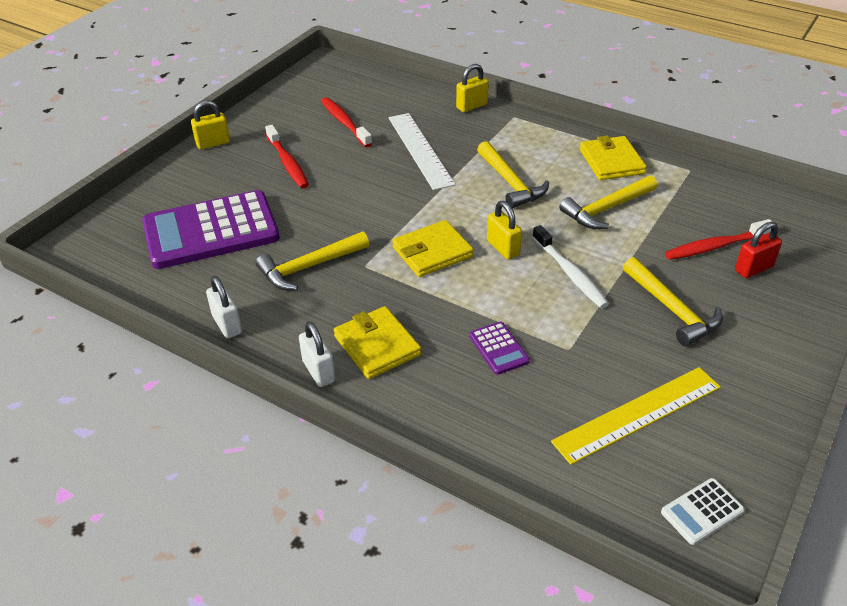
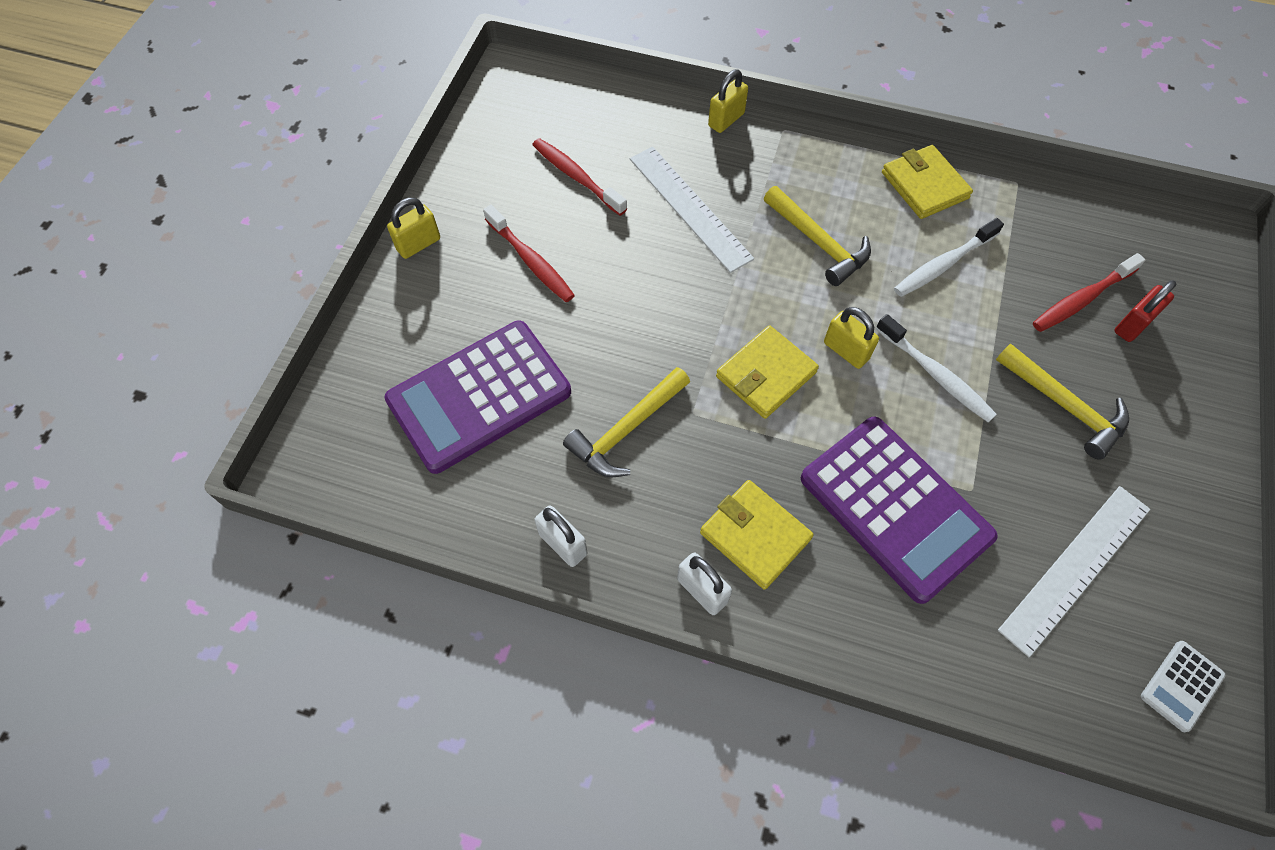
camera: 15 degrees left, 20 degrees up
purple calculator [469,322,530,375] -> purple calculator [801,417,998,604], size x2.39
yellow ruler [551,367,721,465] -> white ruler [998,486,1150,657]
yellow hammer [559,175,657,229] -> white toothbrush [894,218,1004,297]

